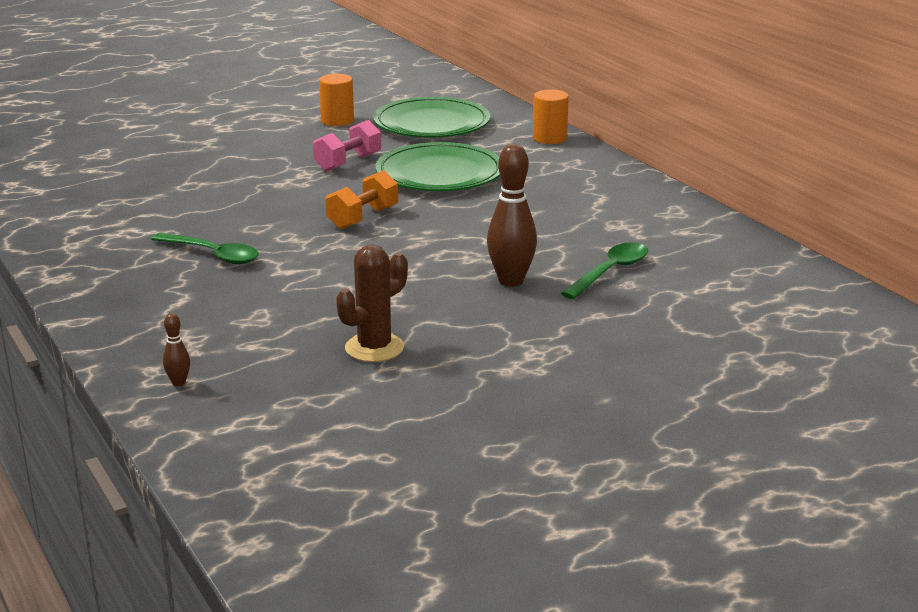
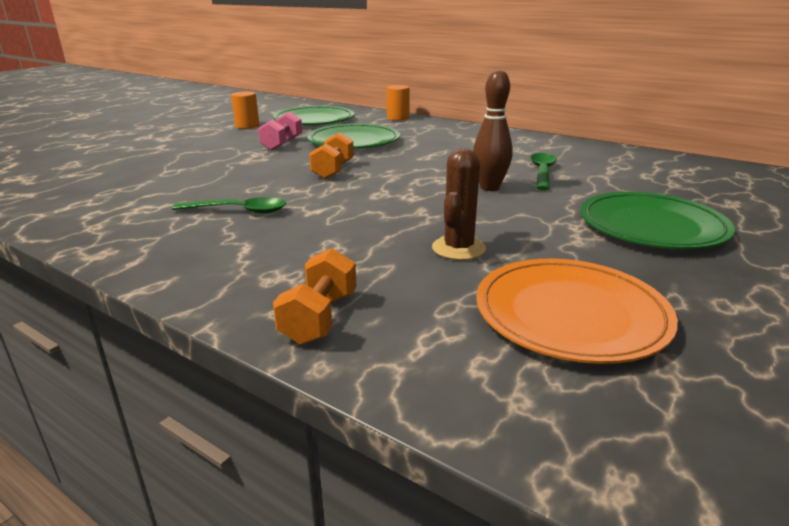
camera: 25 degrees left, 0 degrees up
brown bowling pin [163,313,190,386] -> orange dumbbell [273,248,357,345]
none -> orange plate [477,259,678,364]
none -> green plate [580,192,735,249]

